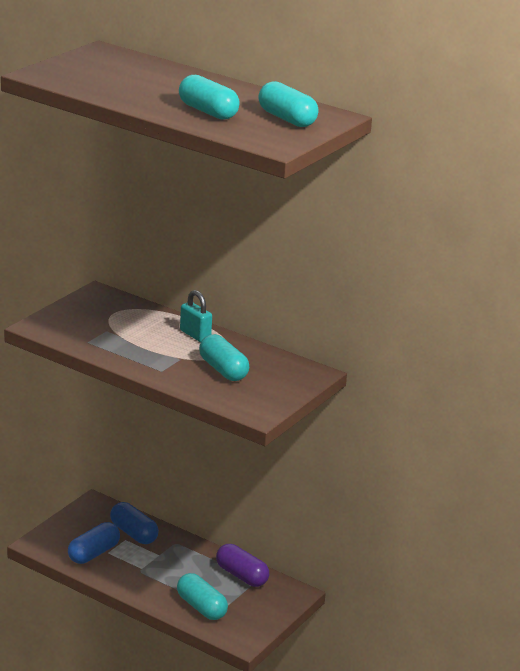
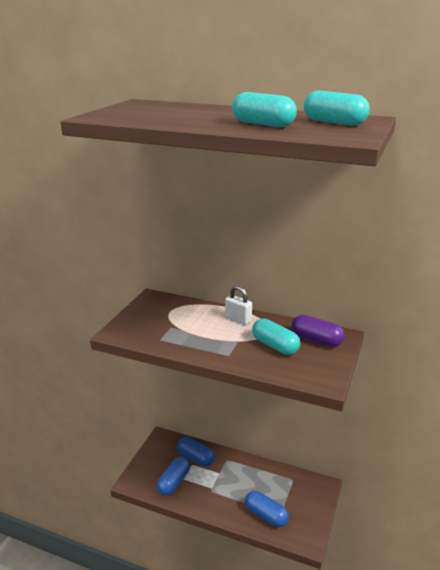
camera: 10 degrees left, 0 degrees up
turquoise capsule [177,573,228,620] -> blue capsule [245,491,289,527]
turquoise padlock [180,290,212,342] -> white padlock [225,286,252,325]
purple capsule [216,544,269,587] -> purple capsule moved to [292,315,345,347]

